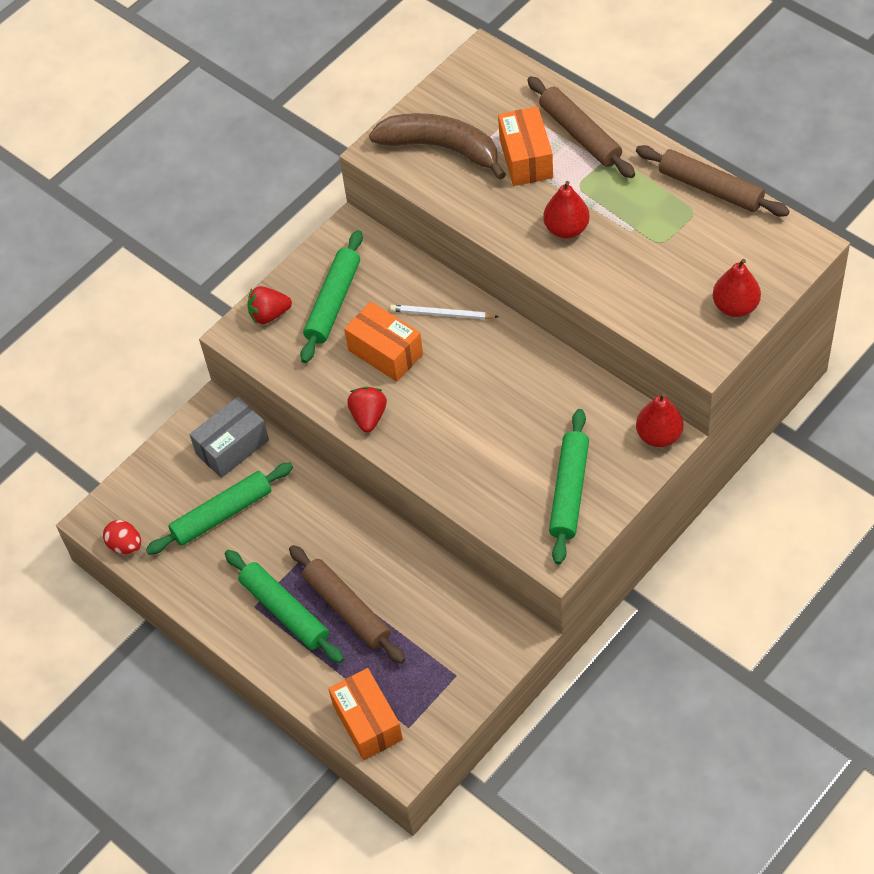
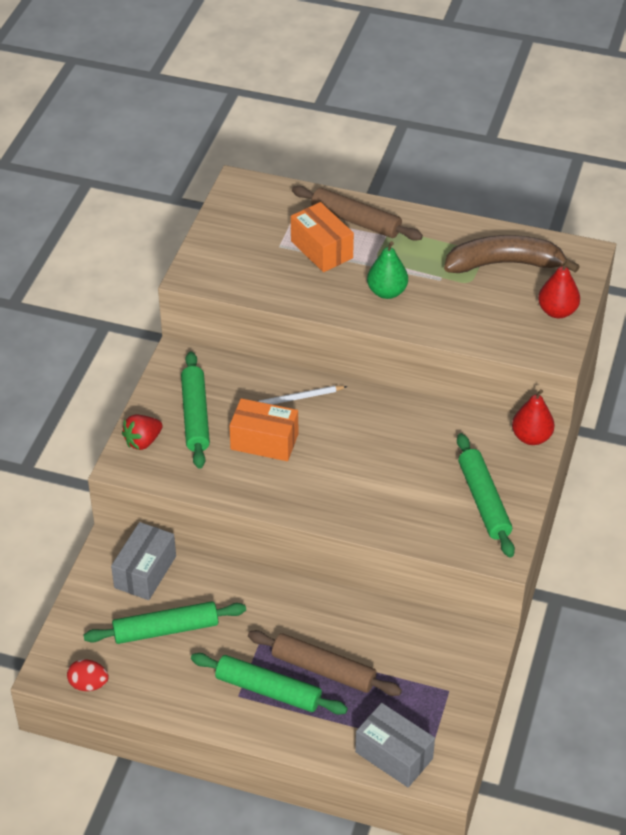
camera: 30 degrees left, 10 degrees down
green rolling pin [146,462,293,555] -> green rolling pin turned 45 degrees clockwise [84,602,246,644]
orange box [328,668,403,760] -> grey box [355,703,435,787]
red strawberry [347,387,387,433] -> none
brown banana [369,113,506,180] -> brown banana moved to [444,235,580,273]
red pear [543,181,590,239] -> green pear [367,241,408,299]
brown rolling pin [636,145,790,217] -> none

